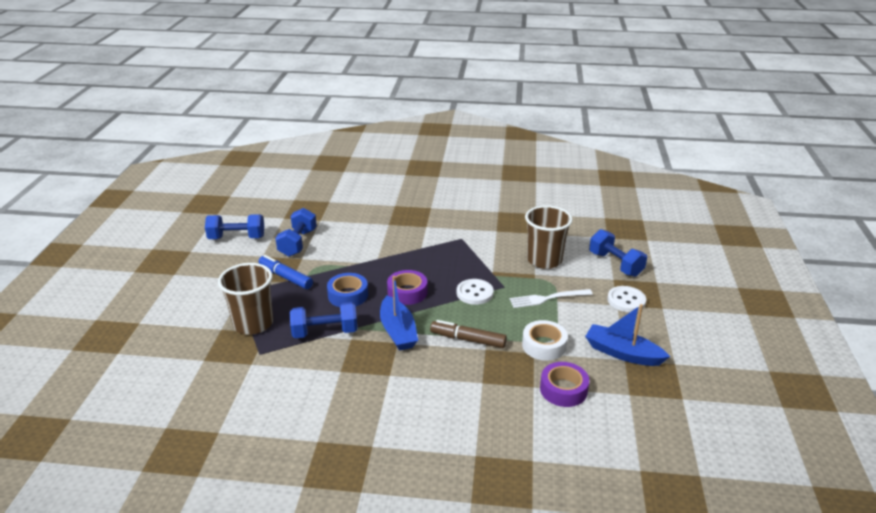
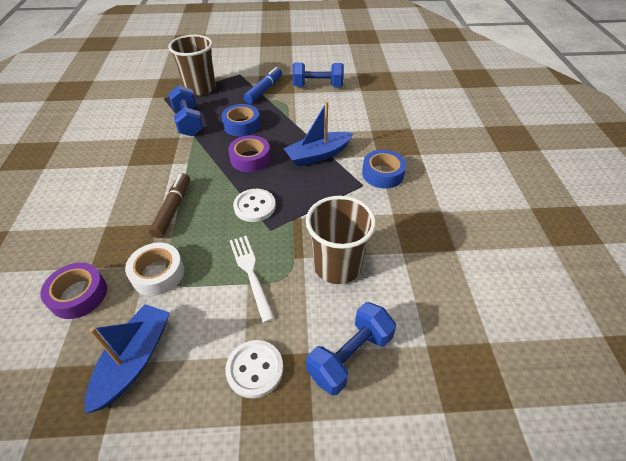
camera: 80 degrees right, 15 degrees up
blue dumbbell [205,214,264,239] -> none
blue boat [380,276,418,351] -> blue boat moved to [283,101,353,167]
none -> blue tape [362,150,406,188]

